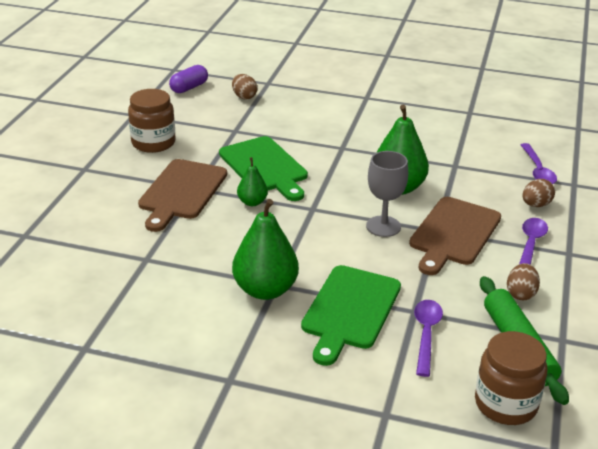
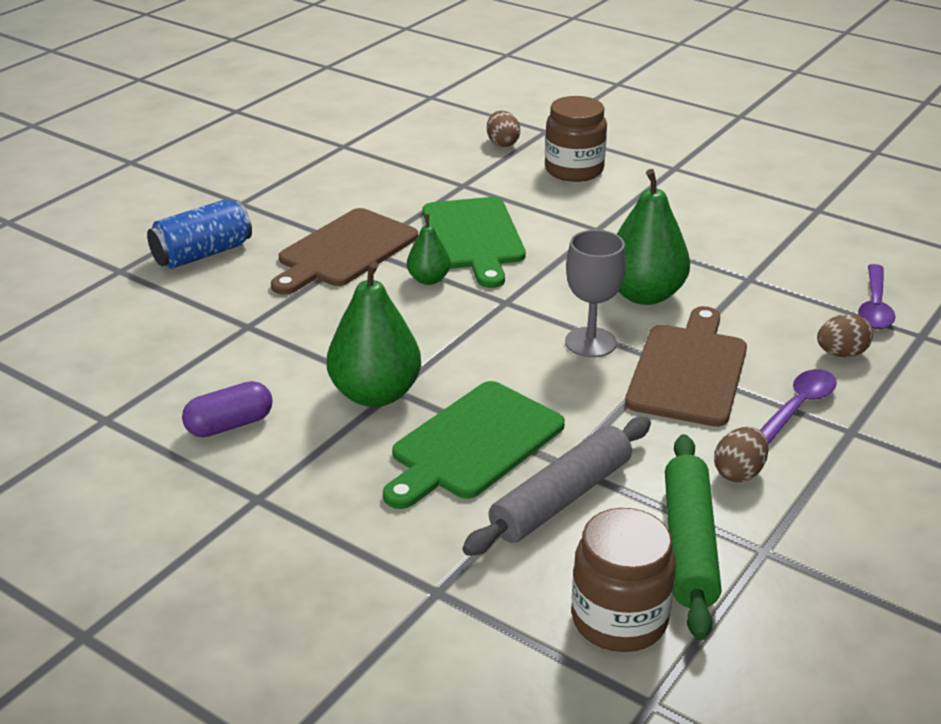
camera: 20 degrees right, 0 degrees up
brown jar [128,89,176,153] -> brown jar moved to [545,96,607,182]
purple capsule [169,65,208,93] -> purple capsule moved to [182,381,273,437]
brown cutting board [409,197,501,275] -> brown cutting board turned 150 degrees clockwise [625,306,747,427]
purple spoon [414,300,443,377] -> grey rolling pin [462,417,651,556]
none -> blue can [147,200,252,269]

